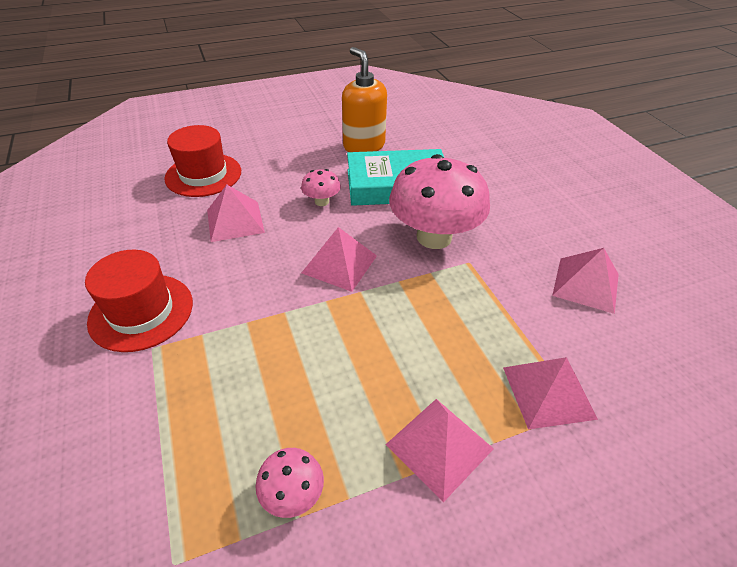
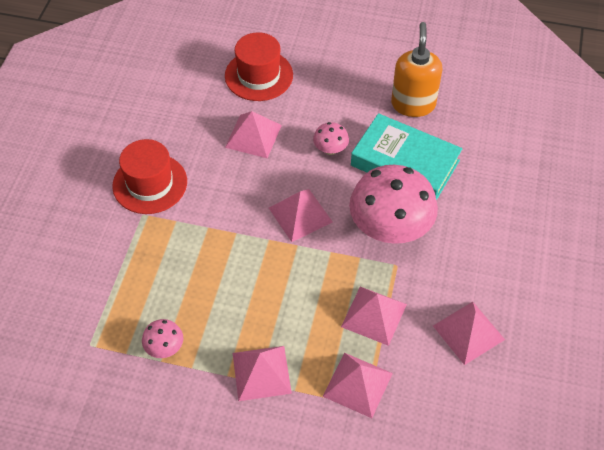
camera: 35 degrees right, 10 degrees up
none -> pink pyramid [341,287,407,346]

